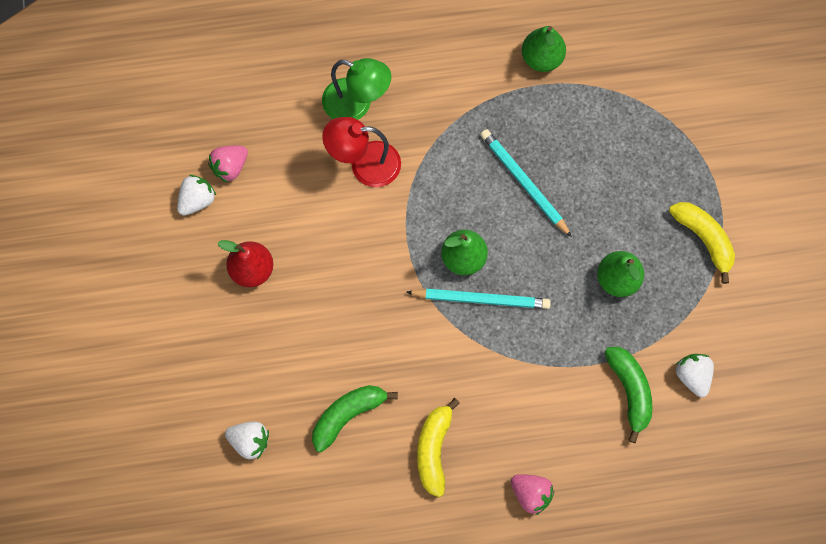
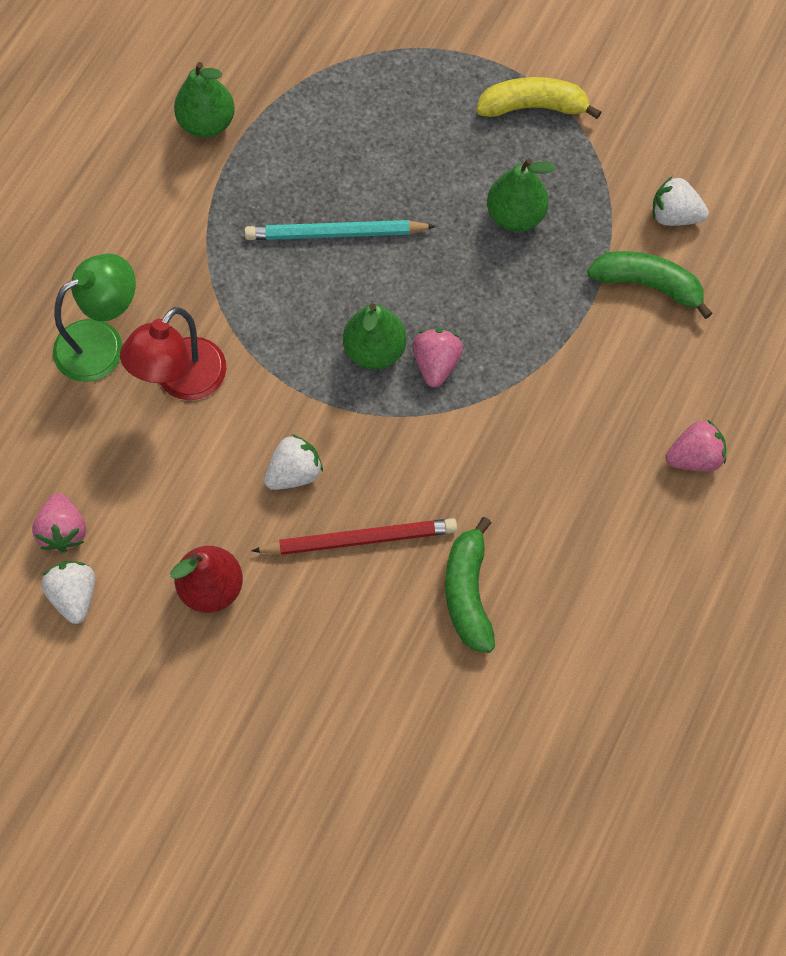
camera: 55 degrees left, 5 degrees down
white strawberry [225,422,269,459] -> white strawberry moved to [264,434,323,490]
turquoise pencil [406,289,551,309] -> pink strawberry [412,328,463,388]
yellow banana [417,398,460,497] -> none
none -> red pencil [251,518,457,555]

